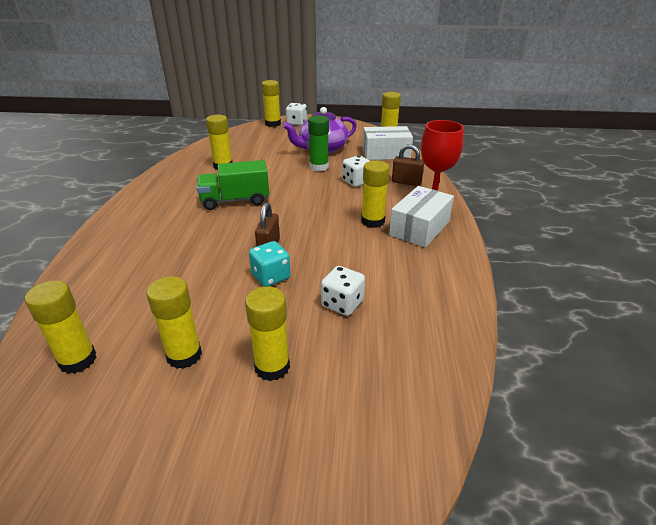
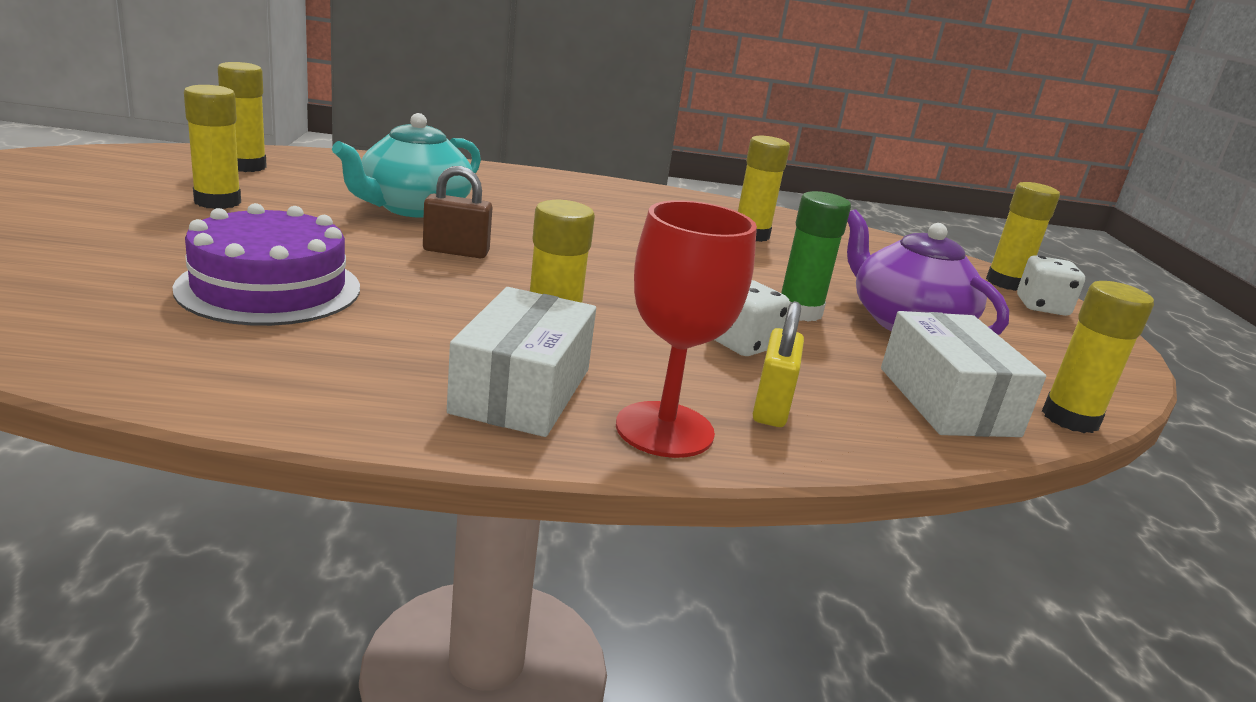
camera: 80 degrees right, 10 degrees down
green truck [197,160,269,210] -> none
yellow glue stick [245,286,290,381] -> none
turquoise dice [249,241,291,287] -> none
white dice [321,266,365,316] -> purple cake [173,203,360,326]
white box [389,186,454,248] -> white box turned 75 degrees clockwise [447,287,596,437]
brown padlock [392,144,424,186] -> yellow padlock [753,301,804,427]
none -> turquoise teapot [332,113,481,218]

